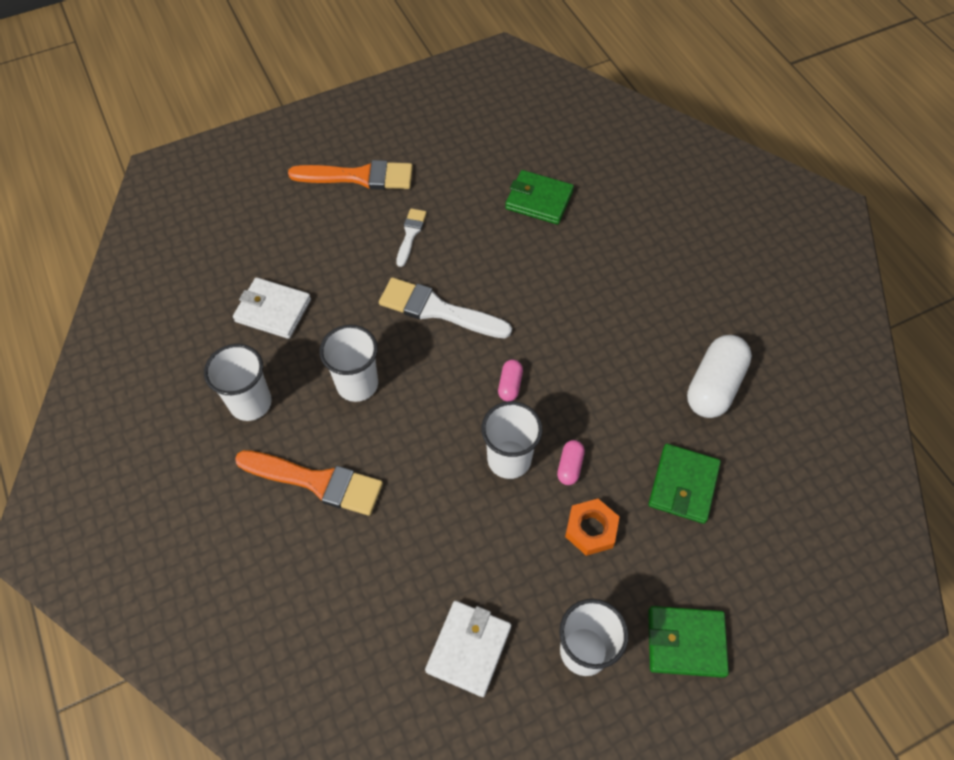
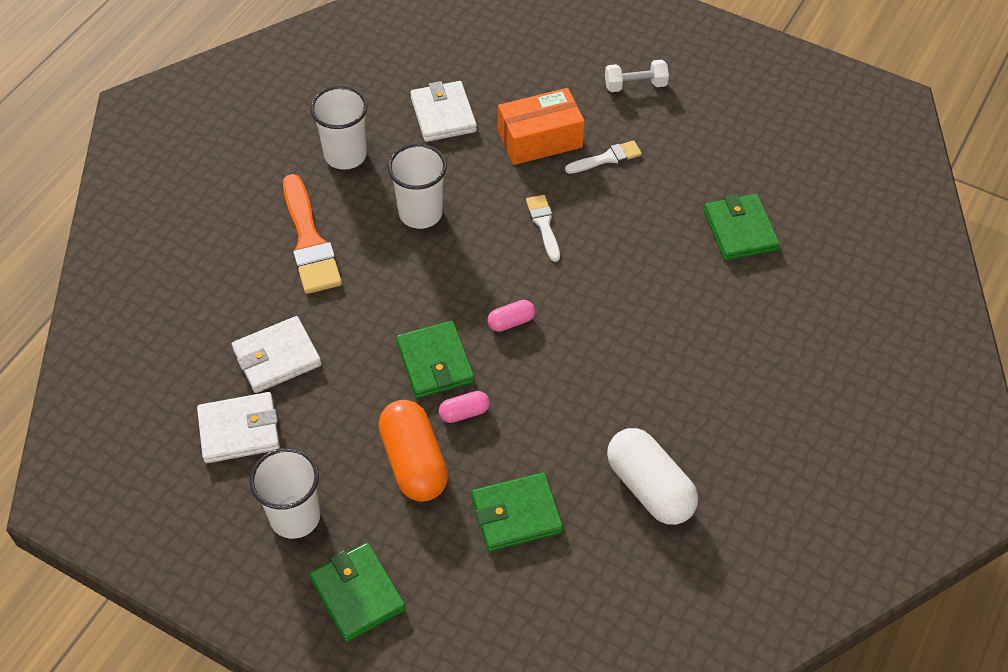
camera: 55 degrees right, 5 degrees down
orange brush [288,160,413,190] -> white dumbbell [605,60,669,92]
white brush [379,278,512,338] -> white brush [526,195,560,262], size x0.55
white cup [481,401,543,479] -> green wallet [396,321,474,399]
orange nut [565,499,619,556] -> orange capsule [378,400,448,502]
white capsule [687,335,752,418] -> white capsule turned 60 degrees clockwise [607,428,698,525]
none -> white wallet [232,316,321,393]
none -> orange box [498,88,585,165]

